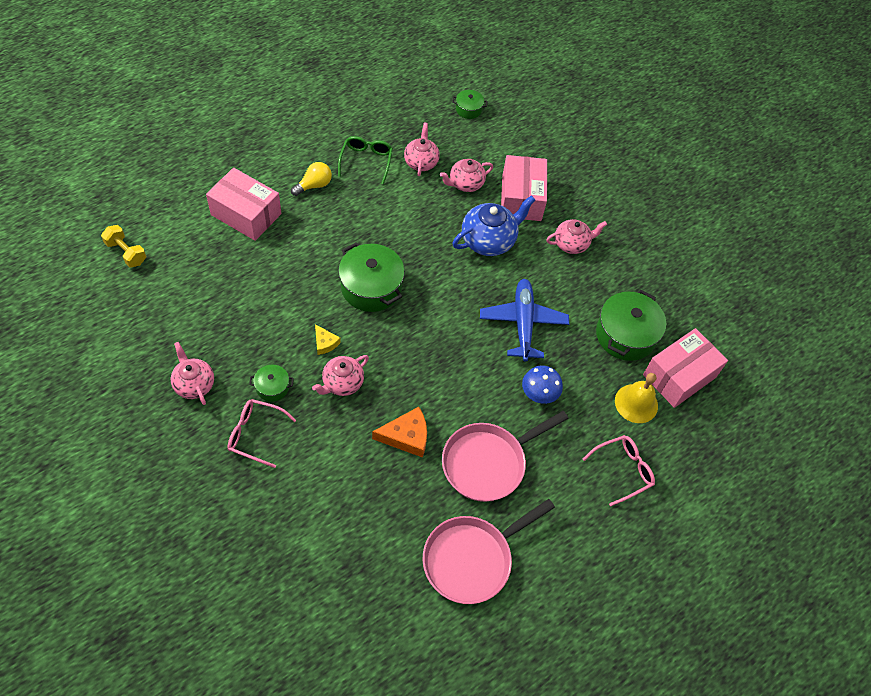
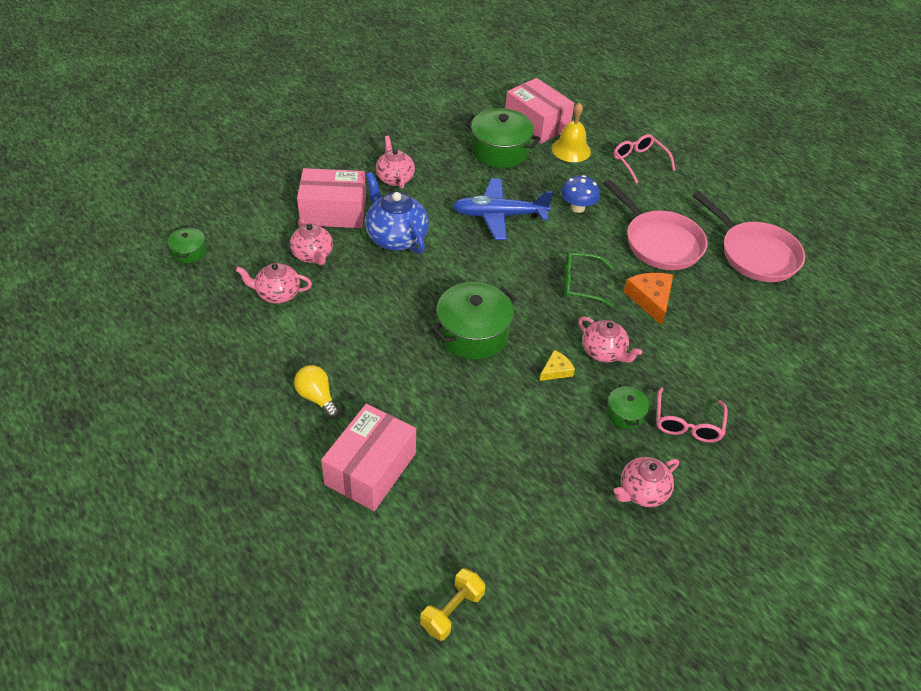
camera: 90 degrees left, 10 degrees down
green glasses [338,136,393,185] -> green glasses moved to [564,252,614,307]

